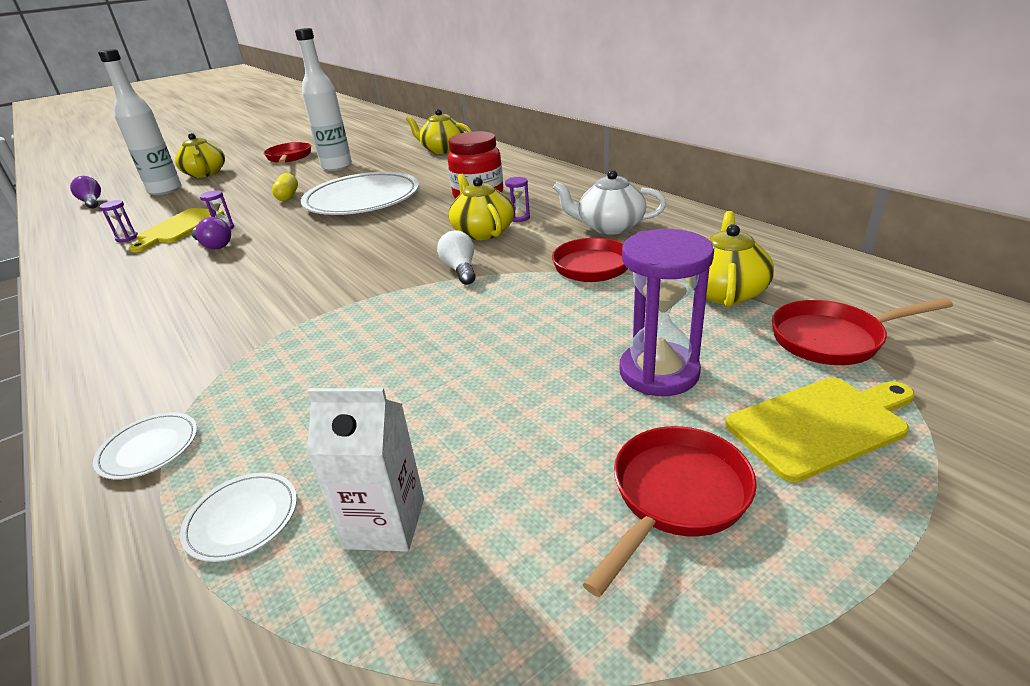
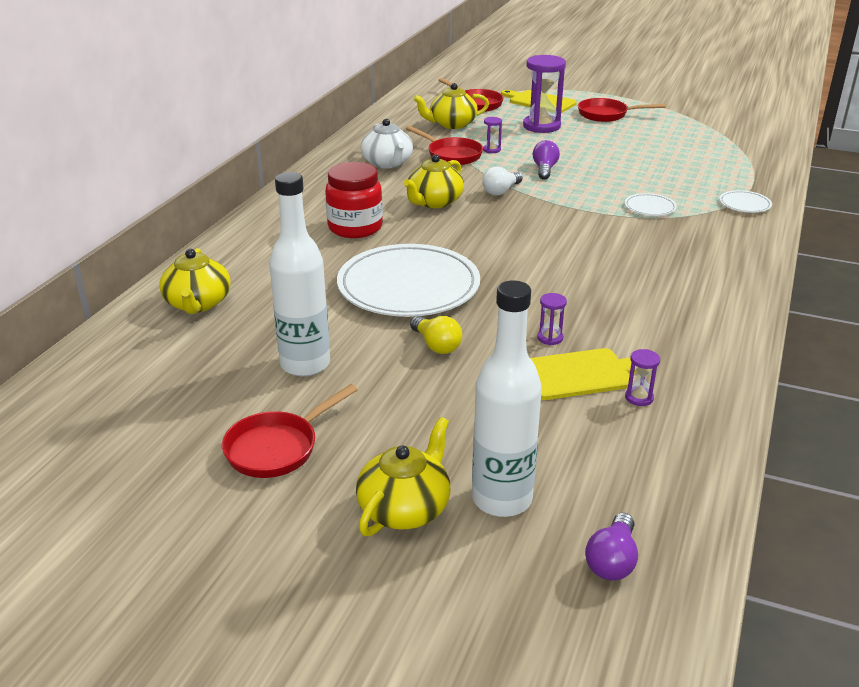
camera: 125 degrees left, 0 degrees up
white plate [180,472,297,562] -> white plate moved to [625,193,677,216]
purple light bulb [192,217,231,249] -> purple light bulb moved to [533,140,560,180]
yellow capsule [272,173,298,201] -> yellow light bulb [410,316,462,354]
white carton [307,388,424,552] -> none
purple hourglass [505,177,530,222] -> purple hourglass moved to [483,117,502,153]

